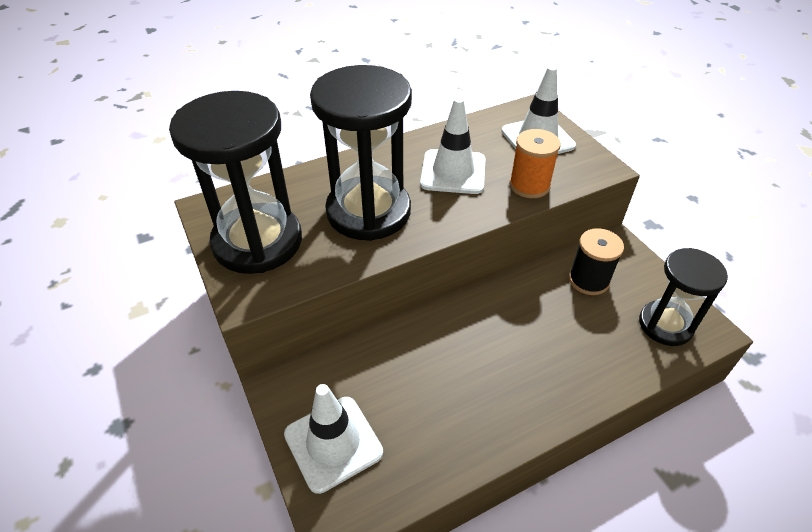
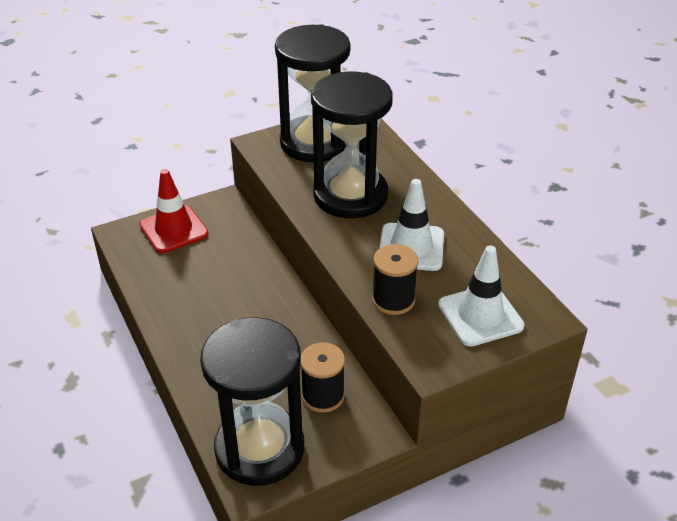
camera: 90 degrees right, 5 degrees down
white traffic cone [284,384,383,494] -> red traffic cone [140,169,208,253]
orange spool [509,129,561,198] -> black spool [372,244,418,315]
black hourglass [639,248,728,346] -> black hourglass [200,317,304,486], size x1.63

